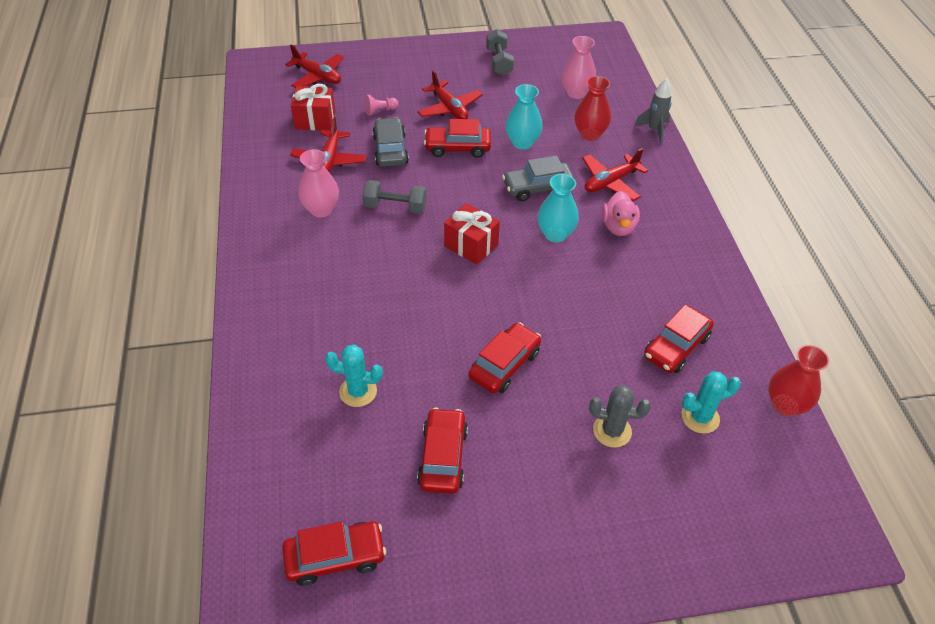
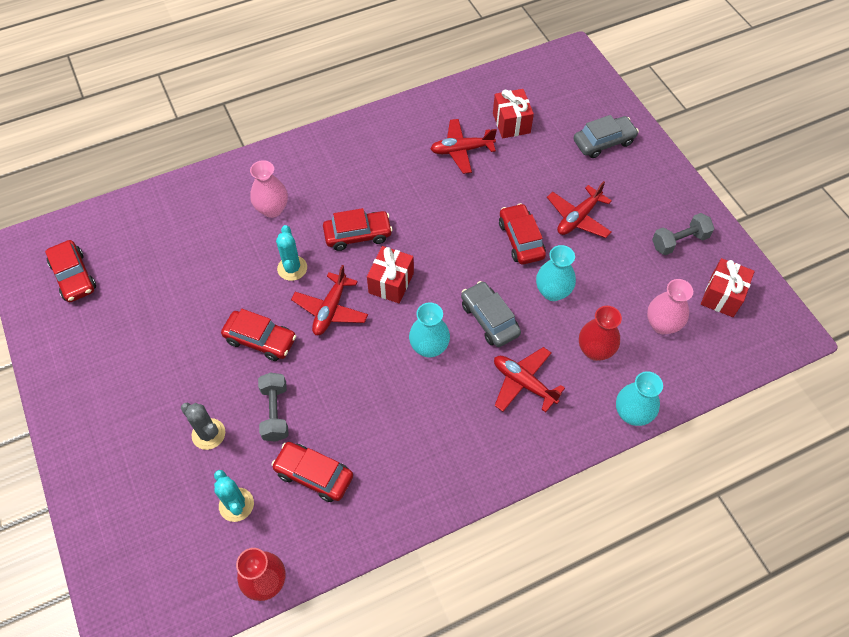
camera: 75 degrees right, 10 degrees up
red plane [285,44,344,88] -> red plane moved to [291,265,368,335]
pink vase [298,149,339,217] -> pink vase moved to [250,160,288,218]
turquoise cactus [325,345,383,407] -> turquoise cactus moved to [276,225,307,281]
grey dumbbell [362,180,427,214] -> grey dumbbell moved to [258,372,289,442]
pink pawn [365,95,399,116] -> none
grey car [372,117,409,167] -> grey car moved to [574,115,639,158]
red car [417,408,468,494] -> red car moved to [323,208,393,251]
grey cactus [589,385,651,448] -> grey cactus turned 45 degrees counterclockwise [181,403,225,450]
pink duck [602,191,640,236] -> none
grey rocket [634,78,672,144] -> turquoise vase [616,371,663,426]
none -> red gift [701,258,755,317]

